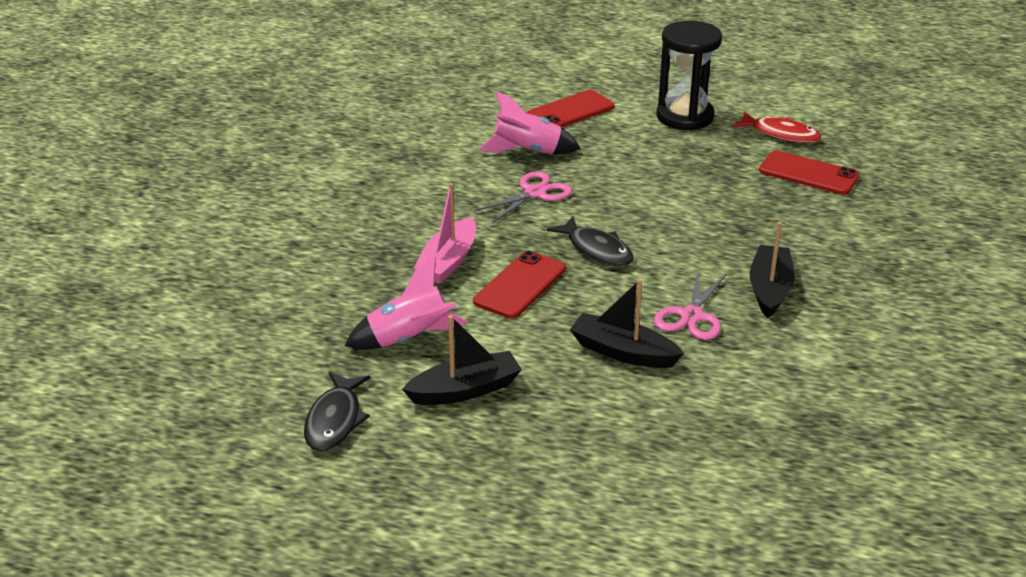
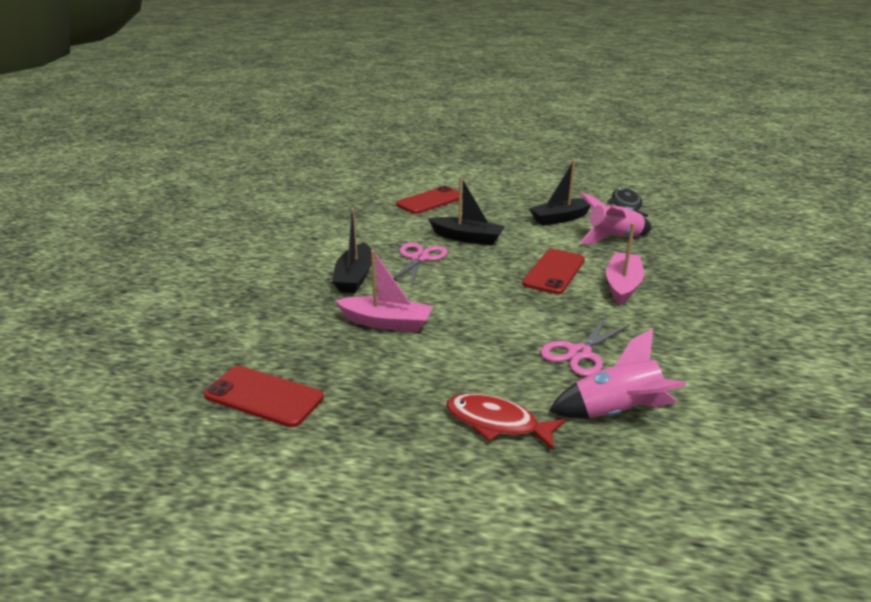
camera: 175 degrees right, 5 degrees down
red phone [526,90,614,127] -> red phone moved to [396,186,463,214]
black fish [547,216,633,266] -> none
black hourglass [656,21,722,131] -> none
red fish [732,112,821,143] -> red fish moved to [446,393,565,450]
none -> pink boat [335,250,433,332]

